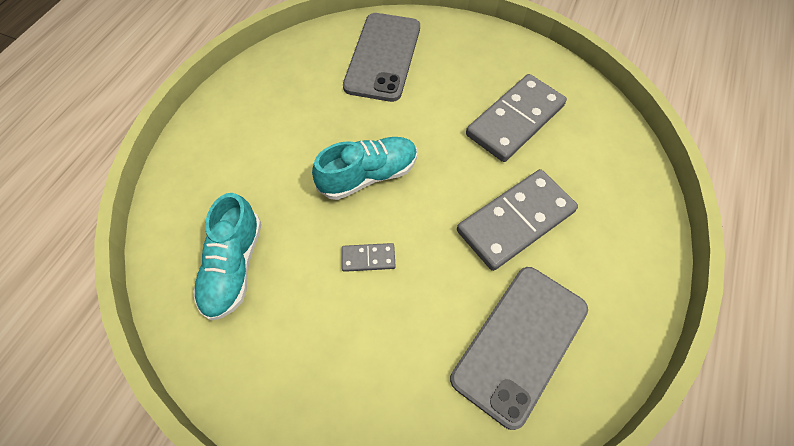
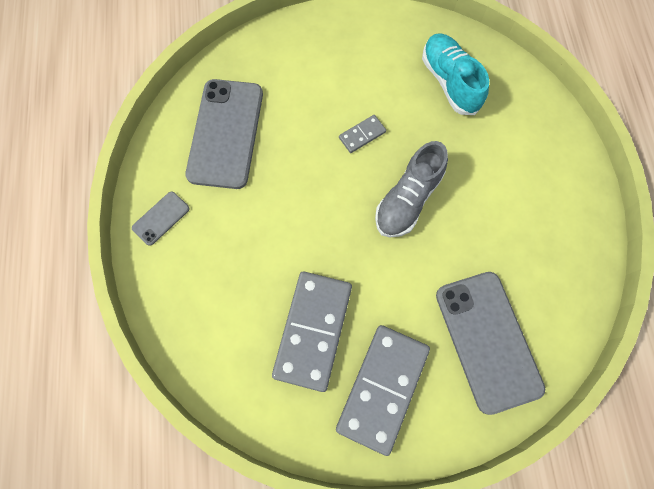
camera: 150 degrees right, 10 degrees up
turquoise shoe [312,137,417,200] -> grey shoe [375,141,448,237]
grey domino [457,169,578,271] -> grey domino moved to [336,325,430,456]
none -> grey phone [132,192,190,246]

